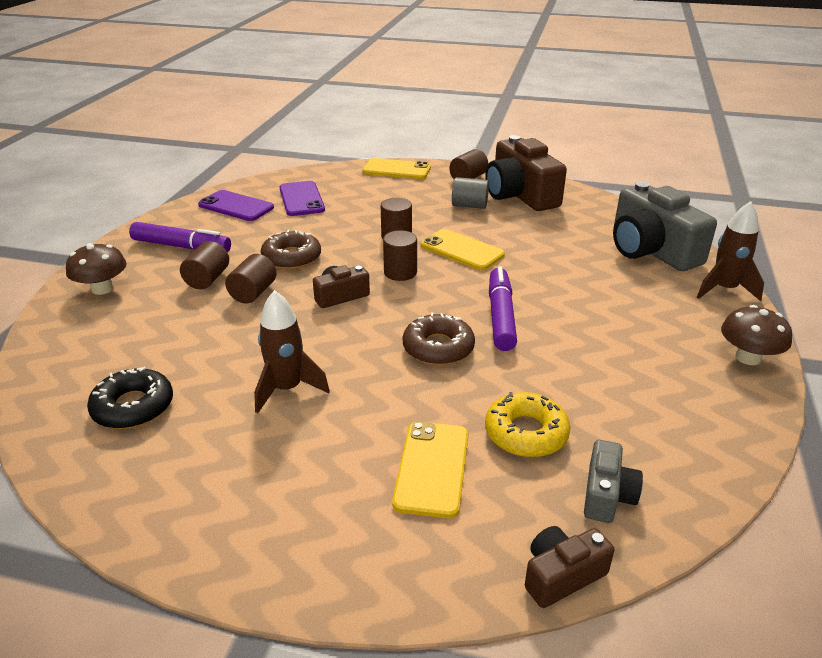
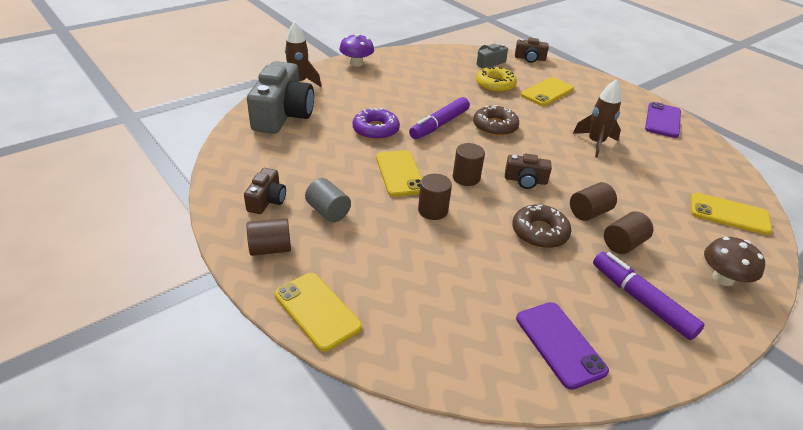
camera: 145 degrees left, 5 degrees up
black donut [87,366,173,429] -> none
purple phone [280,181,325,216] -> purple phone moved to [645,102,681,138]
brown camera [485,135,567,211] -> brown camera [244,168,286,214], size x0.49
brown mushroom [721,305,792,365] -> purple mushroom [339,34,374,67]
none -> purple donut [353,108,400,140]
none -> yellow phone [691,193,772,235]

